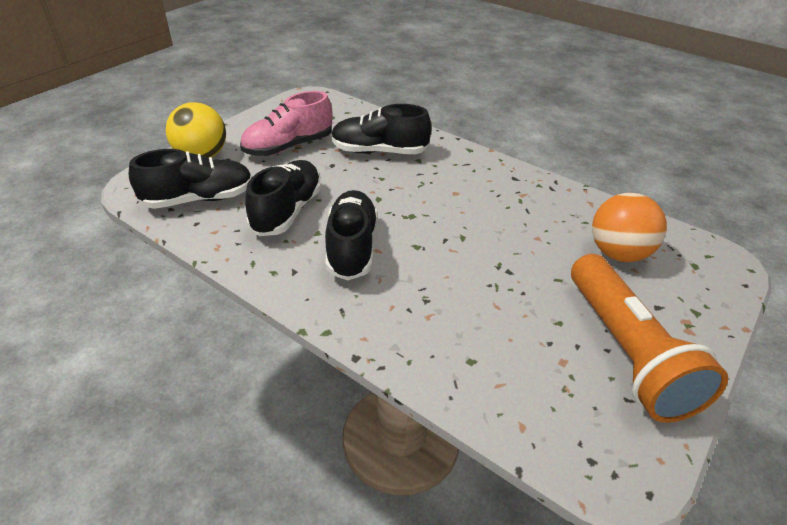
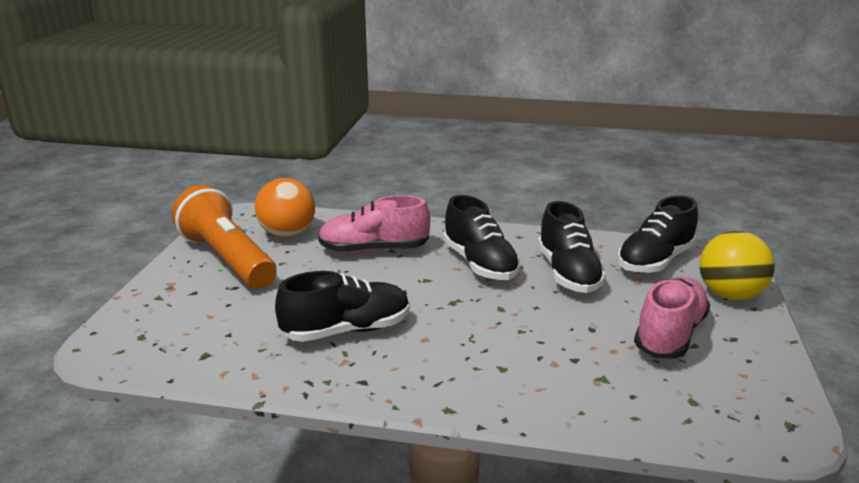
camera: 155 degrees right, 15 degrees down
black shoe [331,104,432,154] -> black shoe moved to [275,271,410,342]
orange ball [592,193,667,262] -> orange ball moved to [255,178,315,238]
none -> pink shoe [318,195,430,253]

